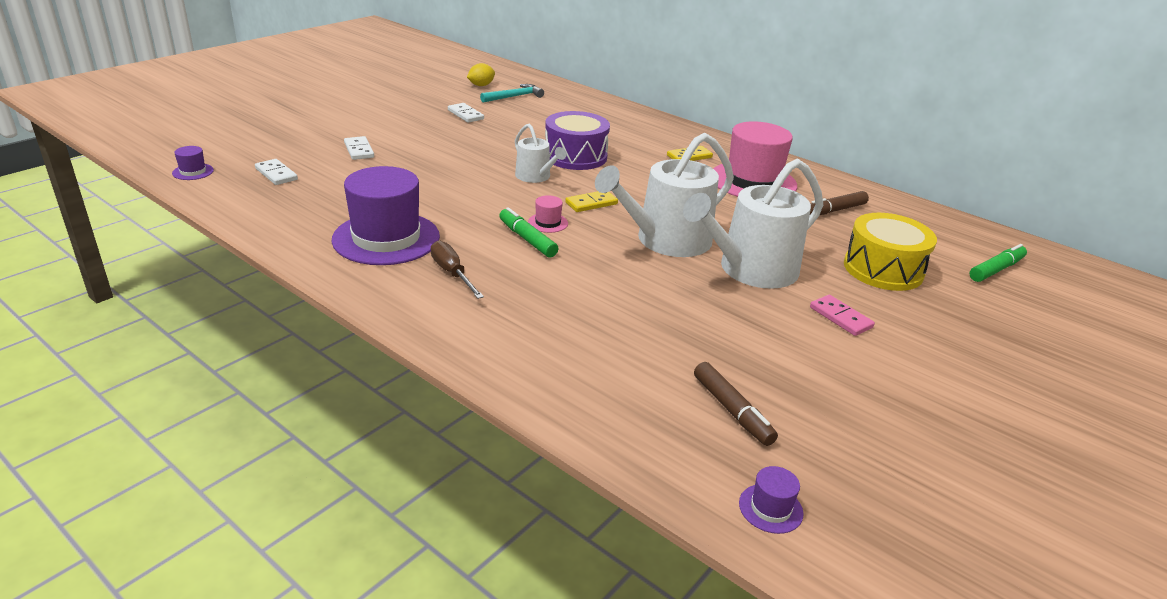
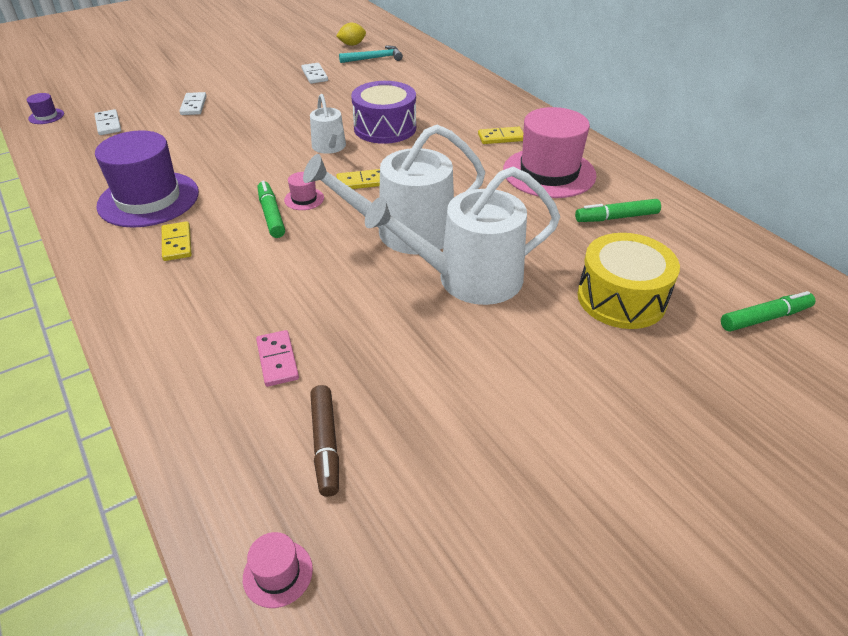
camera: 20 degrees right, 10 degrees up
brown screwdriver [431,240,484,299] -> yellow domino [162,221,192,261]
purple hat [739,466,804,534] -> pink hat [243,532,313,608]
brown marker [810,191,869,215] -> green marker [575,199,661,222]
pink domino [810,295,875,336] -> pink domino moved to [256,330,299,387]

